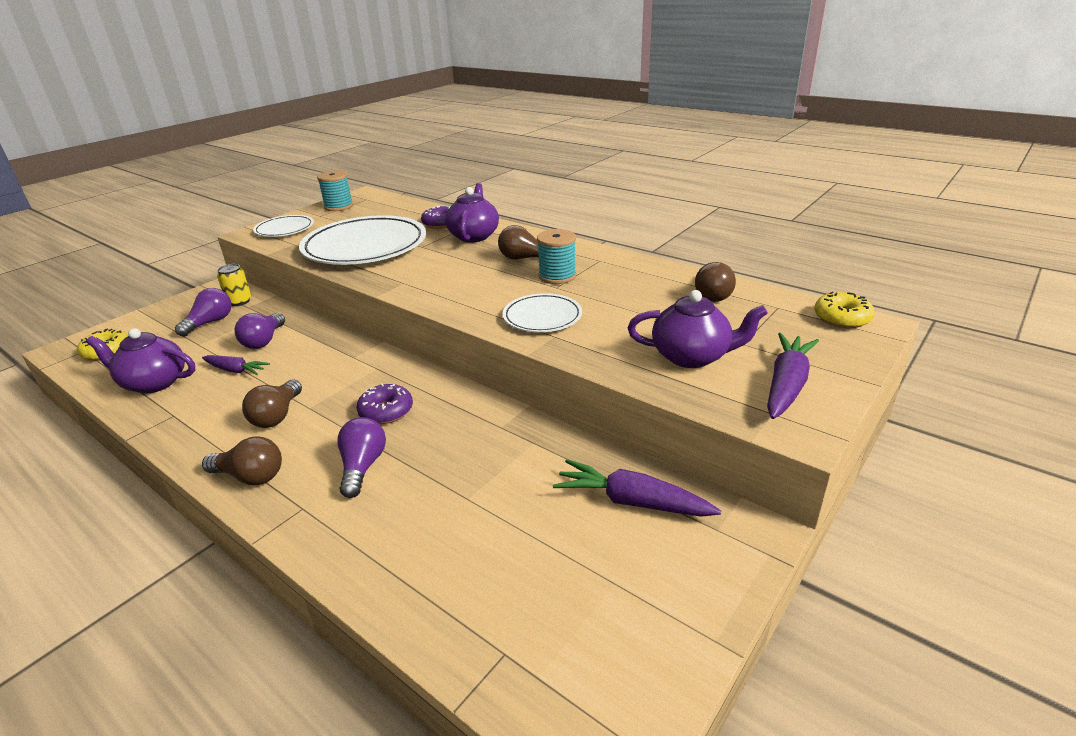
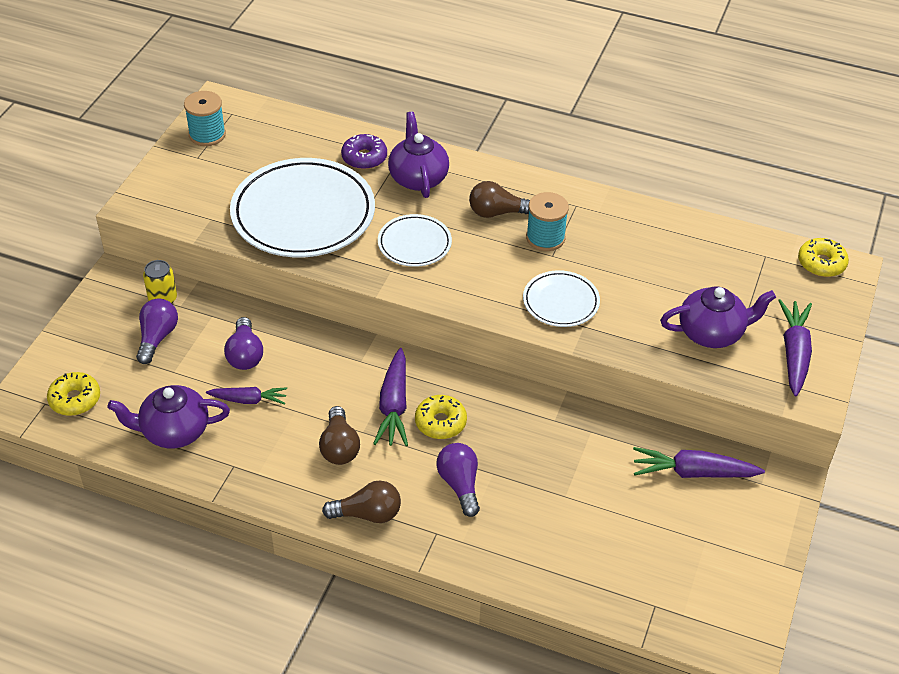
camera: 20 degrees left, 15 degrees up
white plate [253,215,314,237] -> white plate moved to [378,214,452,267]
purple donut [356,384,413,424] -> yellow donut [415,395,467,439]
brown light bulb [695,262,736,302] -> none
none -> purple carrot [373,348,408,446]

